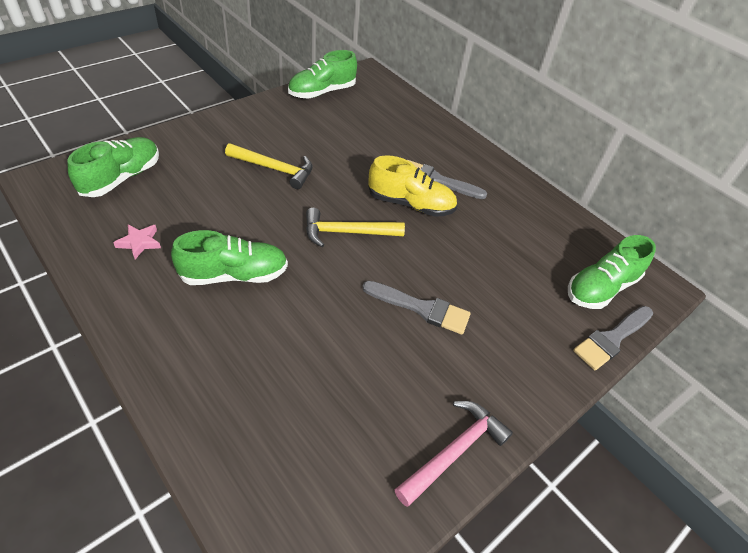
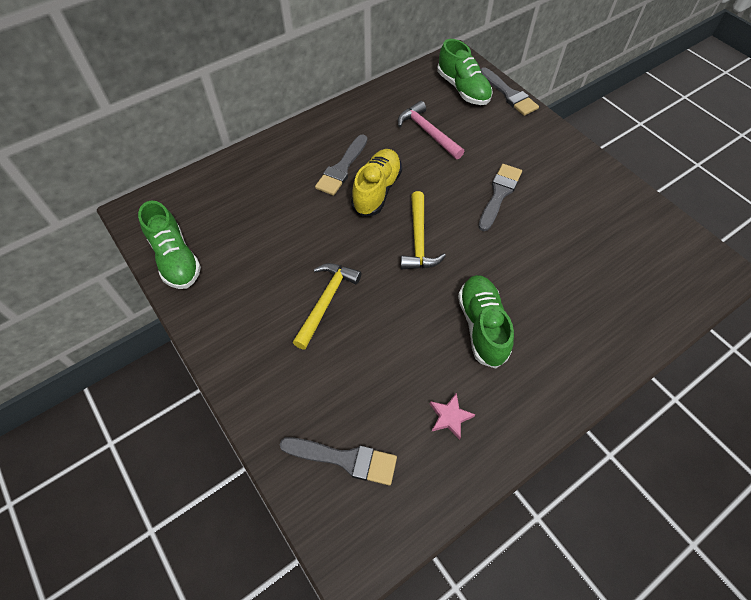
camera: 80 degrees left, 10 degrees up
green shoe [68,137,159,197] -> grey brush [280,437,397,485]
pink hammer [394,401,513,507] -> pink hammer moved to [398,101,464,159]

